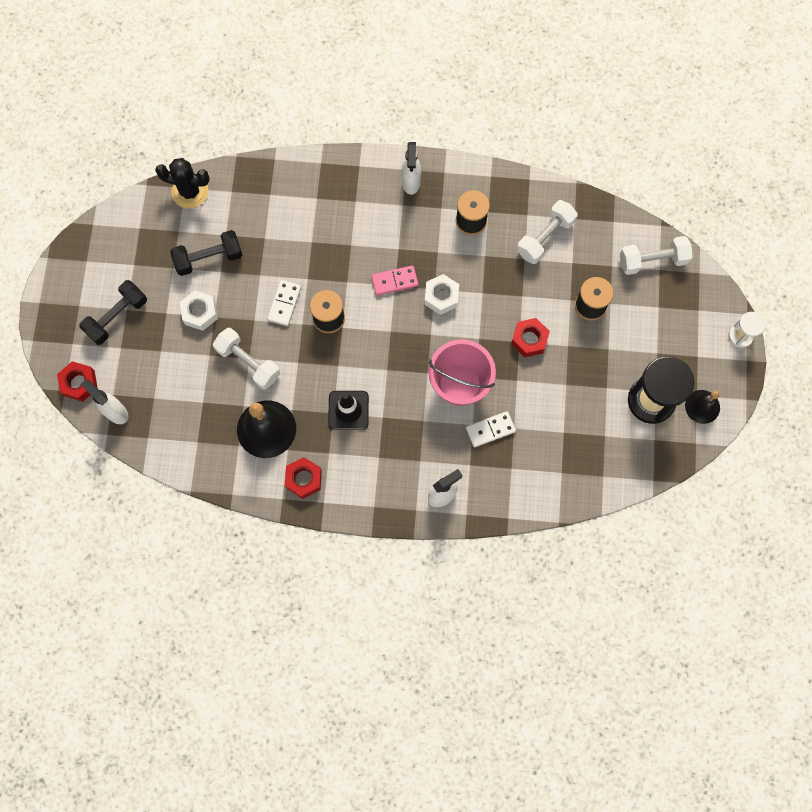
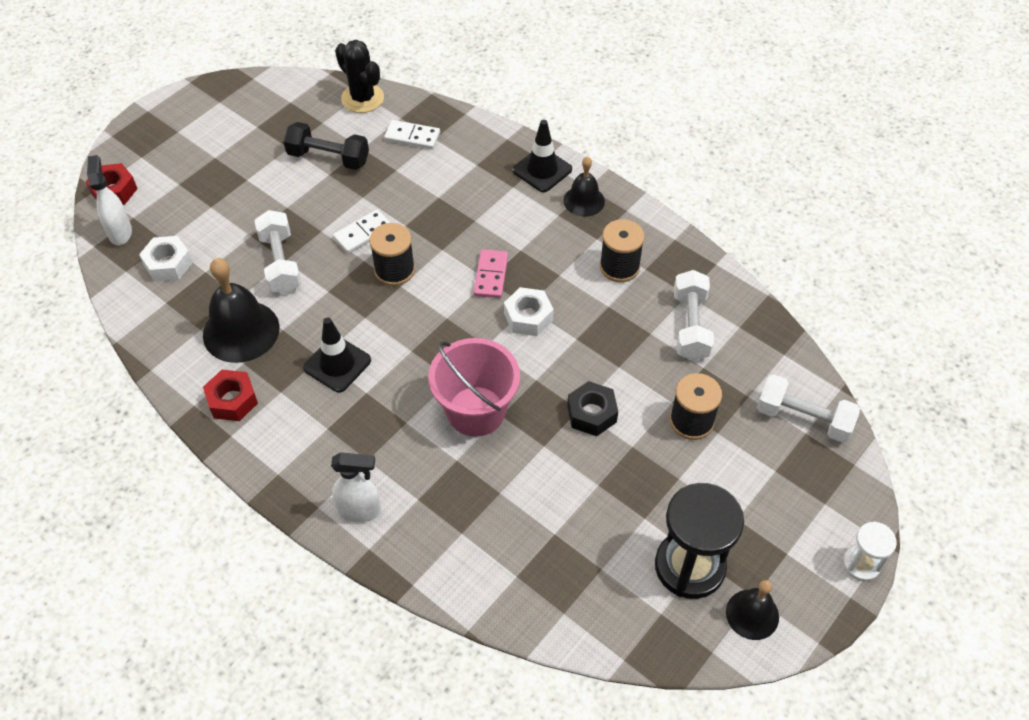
camera: 35 degrees right, 20 degrees down
black dumbbell [79,280,147,345] -> none
white nut [180,291,218,331] -> white nut moved to [139,236,193,282]
pink domino [371,265,418,296] -> pink domino turned 75 degrees clockwise [474,249,508,298]
white spray bottle [402,142,421,195] -> black bell [563,157,605,217]
white domino [466,411,516,447] -> white domino moved to [384,120,440,149]
red nut [511,318,550,358] -> black nut [567,381,618,436]
white dumbbell [517,200,578,264] -> white dumbbell turned 75 degrees counterclockwise [674,270,714,361]
none -> black traffic cone [513,120,572,192]

